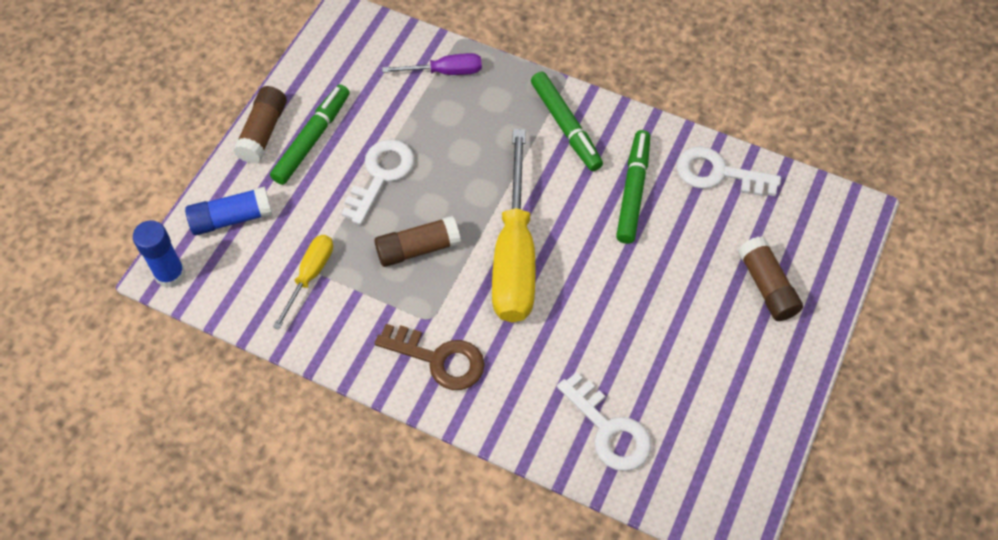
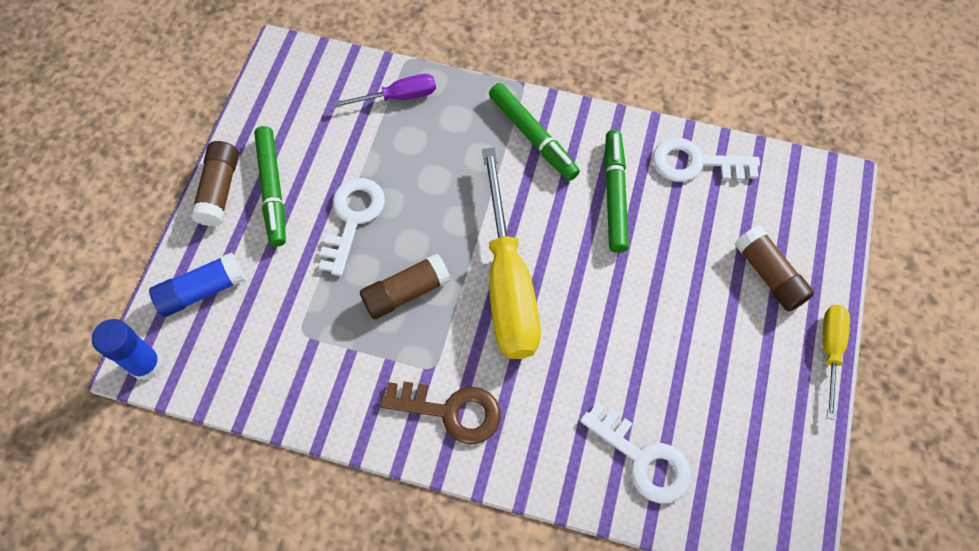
camera: 10 degrees left, 5 degrees up
green marker [270,84,349,185] -> green marker turned 150 degrees clockwise [254,126,286,247]
yellow screwdriver [273,235,333,330] -> yellow screwdriver moved to [823,305,850,420]

